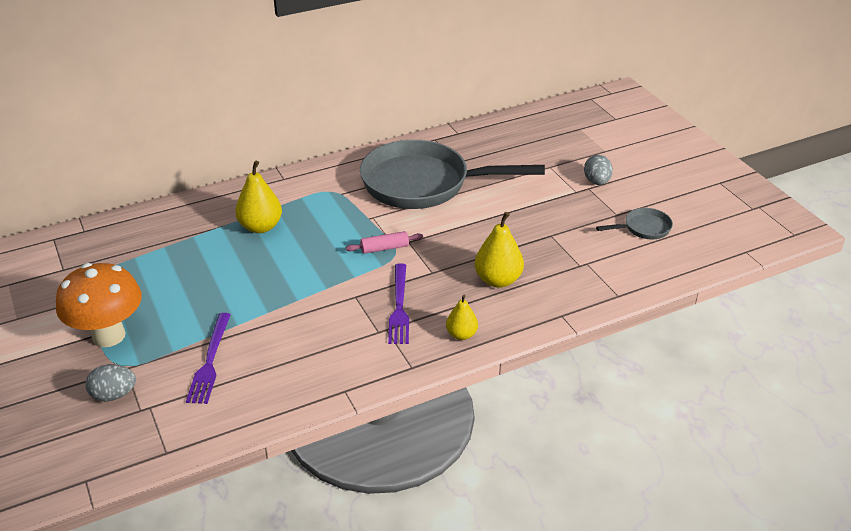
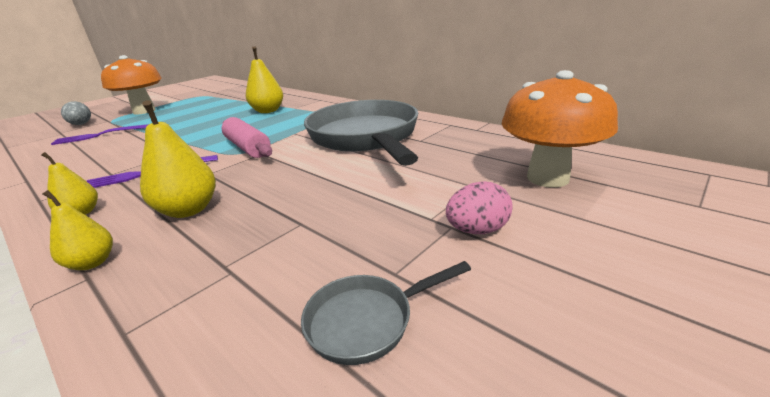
camera: 70 degrees right, 10 degrees down
pink rolling pin [346,231,423,254] -> pink rolling pin [221,117,272,158], size x1.58
grey egg [584,155,613,185] -> pink egg [446,182,513,234]
grey pan [596,208,673,239] -> grey pan turned 105 degrees clockwise [301,261,471,365]
none -> yellow pear [43,190,113,270]
none -> orange mushroom [502,70,618,187]

